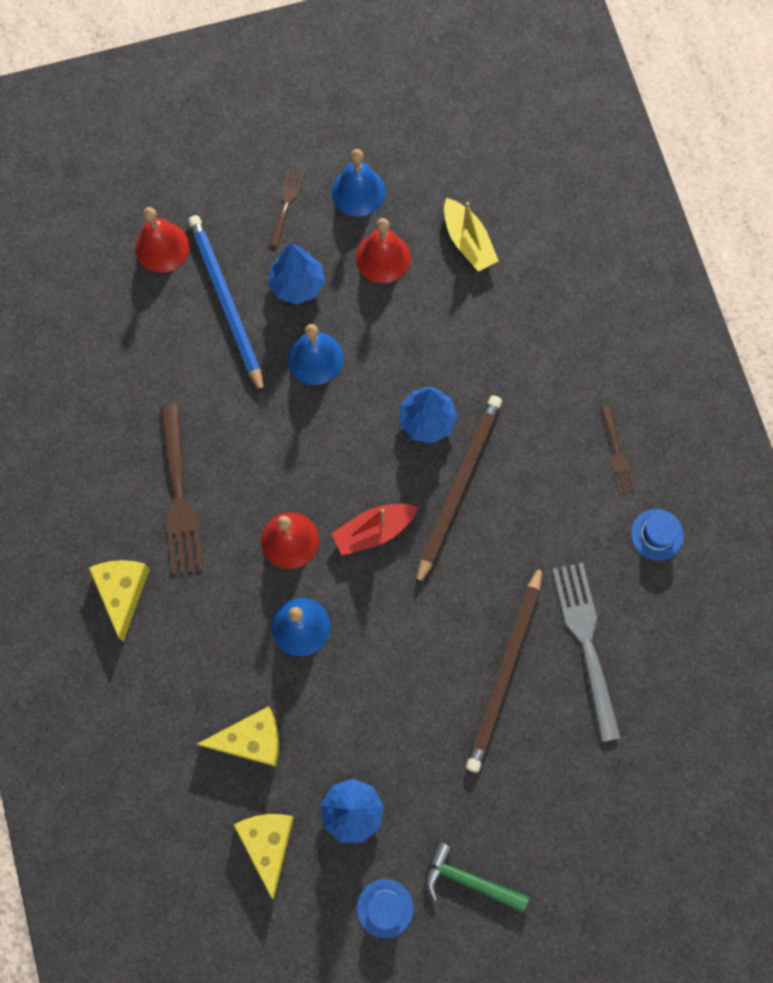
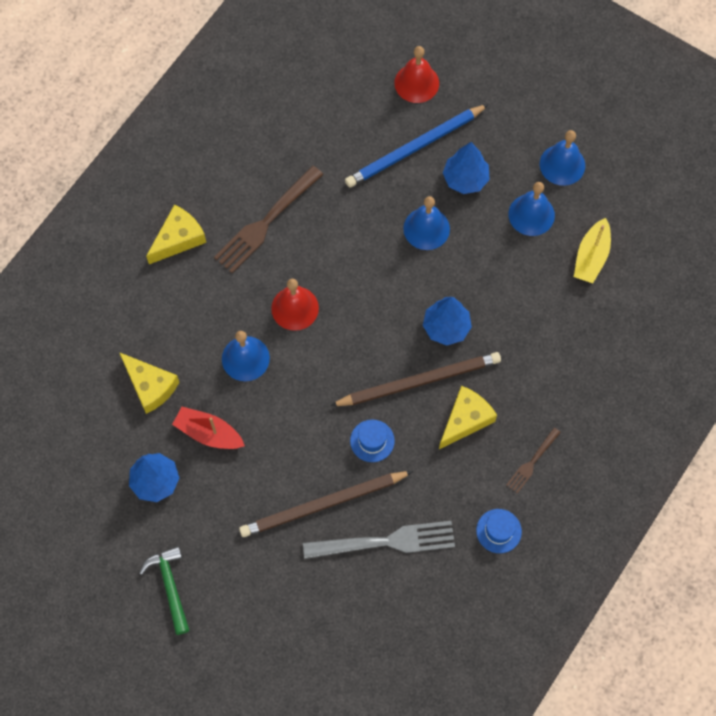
camera: 50 degrees right, 5 degrees down
blue pencil [188,215,264,395] -> blue pencil turned 150 degrees counterclockwise [345,104,489,188]
yellow cheese [233,814,294,899] -> yellow cheese moved to [439,386,497,449]
brown fork [269,168,304,247] -> none
red boat [331,504,418,555] -> red boat moved to [172,407,245,449]
red bell [356,218,410,283] -> blue bell [508,182,555,236]
blue hat [357,879,413,938] -> blue hat moved to [350,420,395,462]
grey fork [552,563,621,742] -> grey fork turned 45 degrees clockwise [303,521,455,559]

